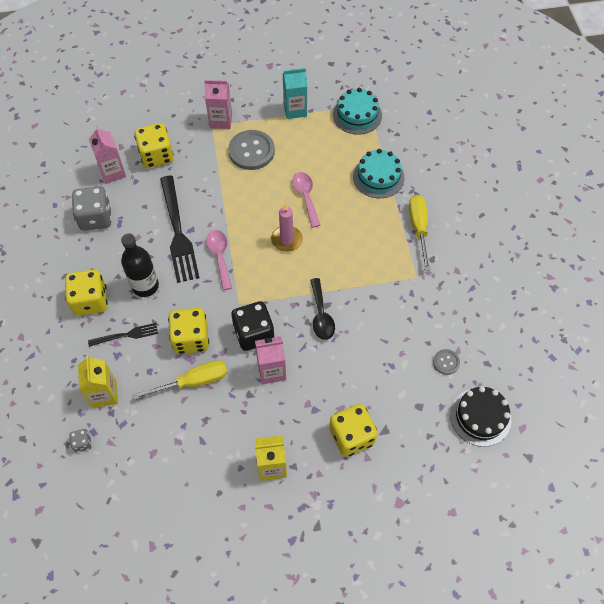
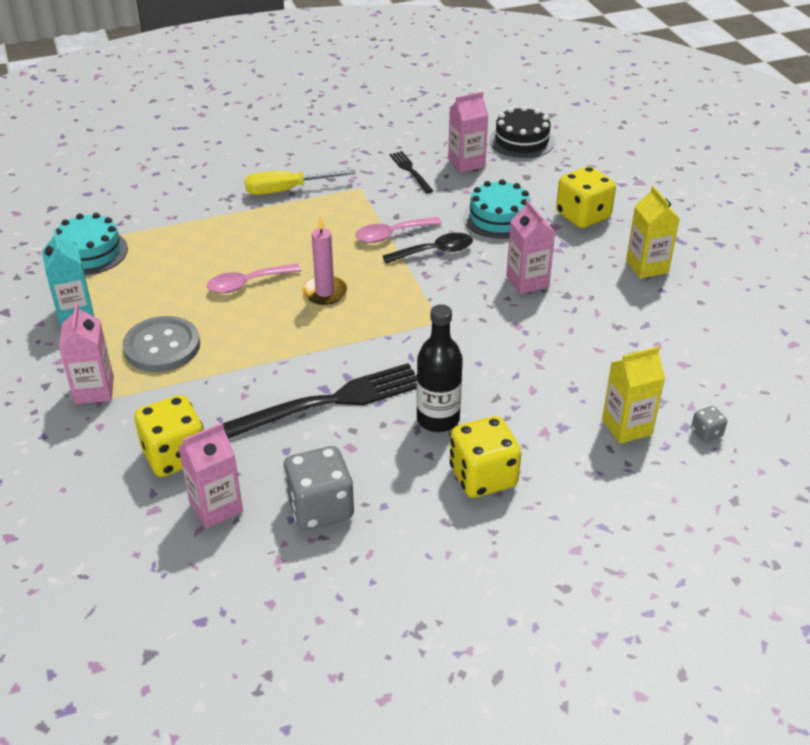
camera: 100 degrees left, 20 degrees down
black fork [88,323,158,347] -> black fork moved to [389,151,433,193]
yellow screwdriver [132,360,227,400] -> none
yellow dice [168,308,209,354] -> none
pink spoon [206,230,232,290] -> pink spoon moved to [355,217,442,243]
black dice [232,301,275,351] -> none
turquoise cake [353,149,405,198] -> turquoise cake moved to [463,179,530,239]
grey button [433,349,460,375] -> pink carton [448,92,488,173]

